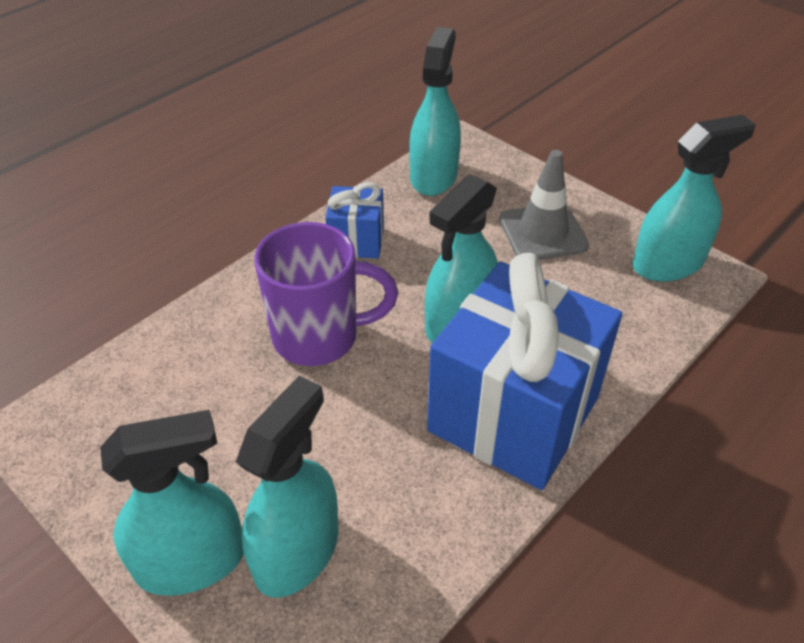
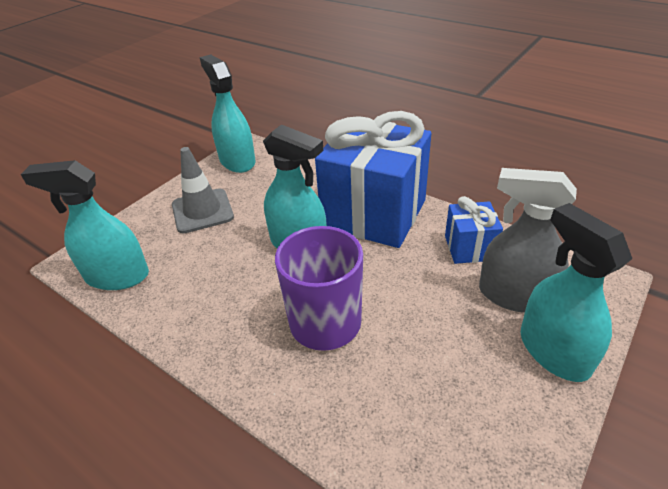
camera: 95 degrees left, 5 degrees down
turquoise spray bottle [236,376,338,598] -> grey spray bottle [479,168,577,313]
blue gift [325,182,384,259] -> blue gift moved to [445,196,503,264]

